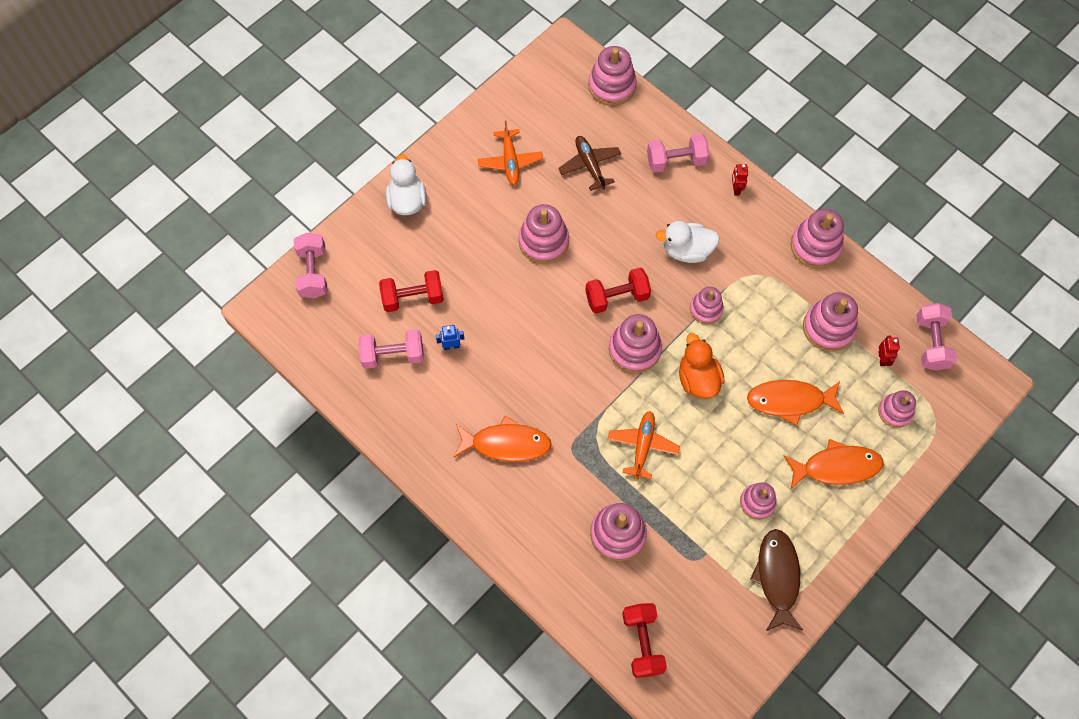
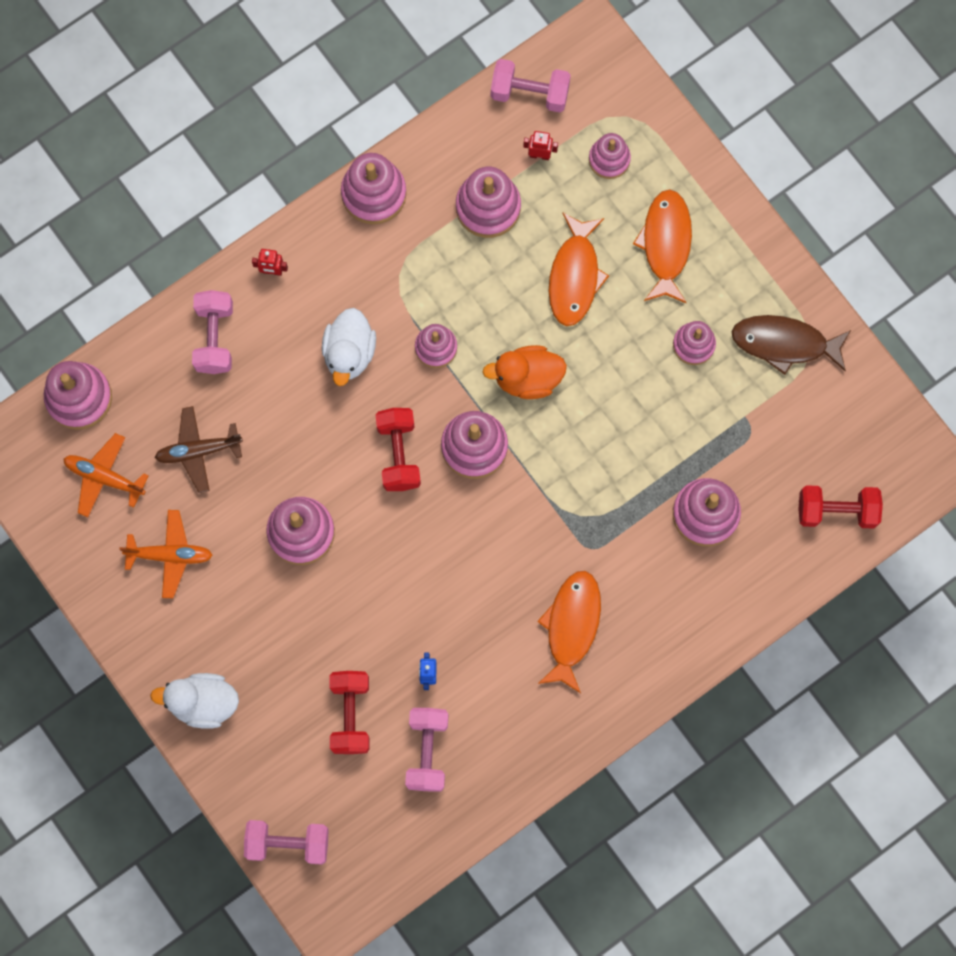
camera: 80 degrees left, 10 degrees up
orange plane [608,411,680,479] -> orange plane moved to [64,433,149,517]

